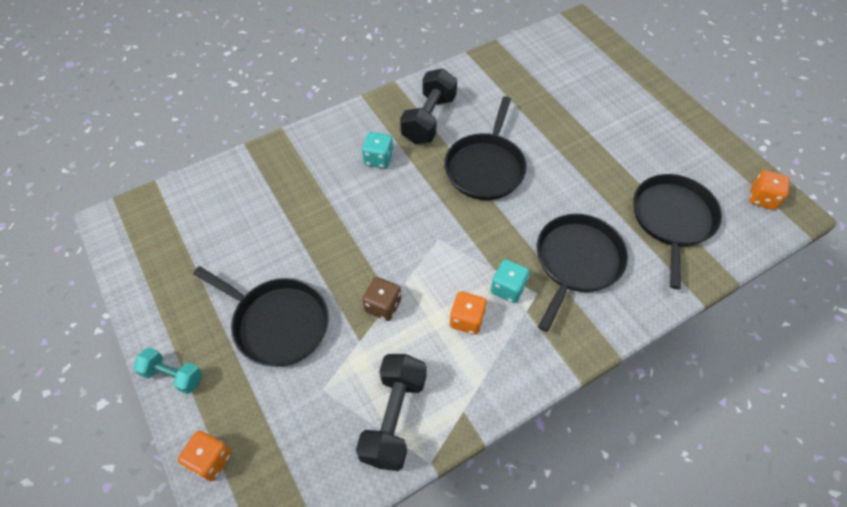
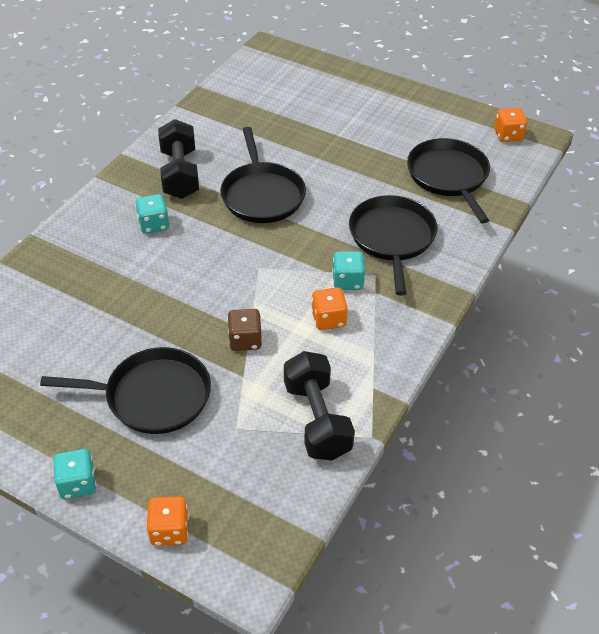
camera: 30 degrees left, 10 degrees down
turquoise dumbbell [133,347,202,394] -> turquoise dice [53,449,96,499]

